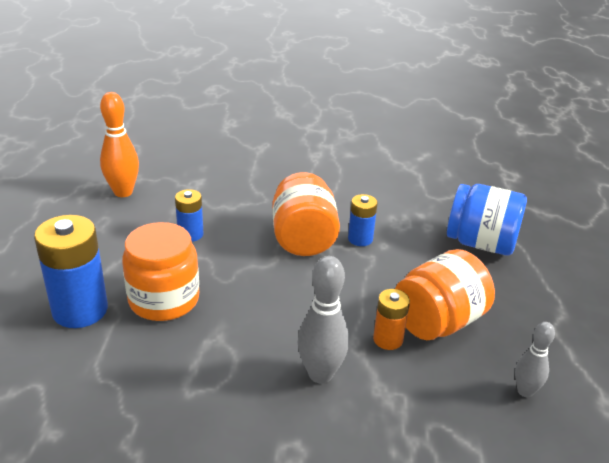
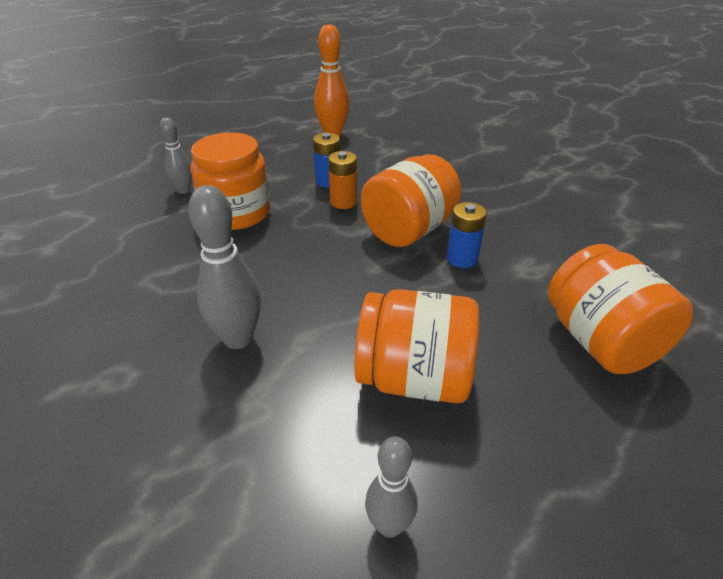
camera: 50 degrees right, 5 degrees up
blue battery [34,215,108,328] -> grey bowling pin [160,117,192,194]
orange battery [373,289,410,350] -> orange battery moved to [328,151,357,209]
blue jar [447,184,527,255] -> orange jar [548,244,693,374]

